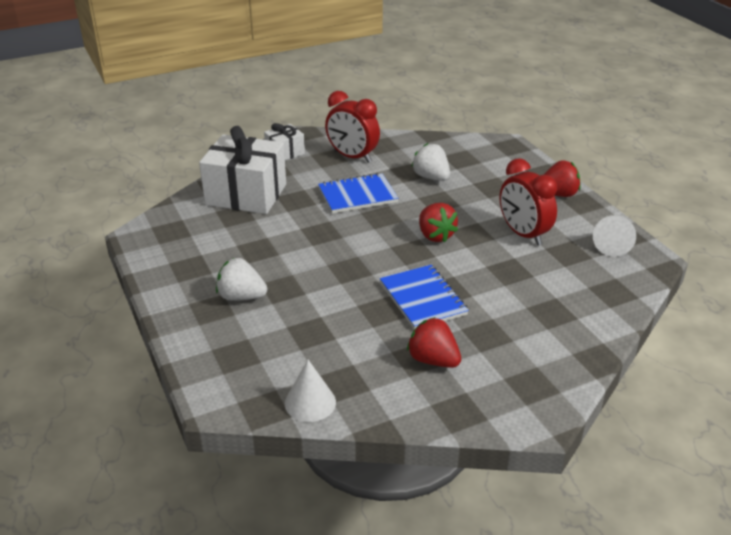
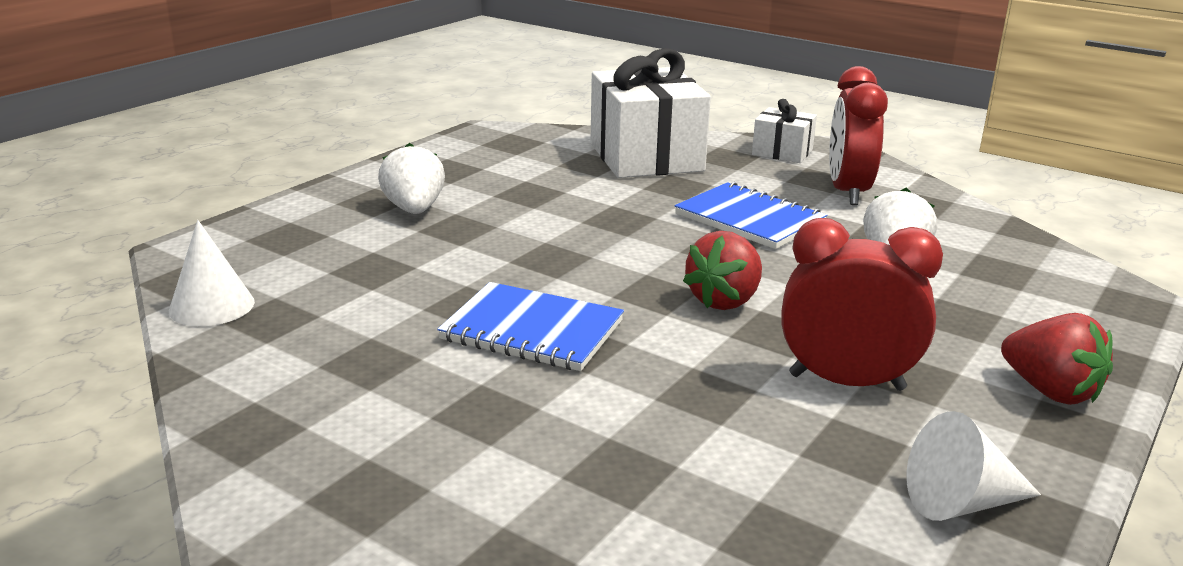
camera: 60 degrees right, 10 degrees down
blue notebook [380,265,469,329] -> blue notebook turned 75 degrees clockwise [437,282,624,371]
red strawberry [407,317,461,368] -> none
red clock [500,158,557,246] -> red clock turned 75 degrees clockwise [781,218,943,391]

